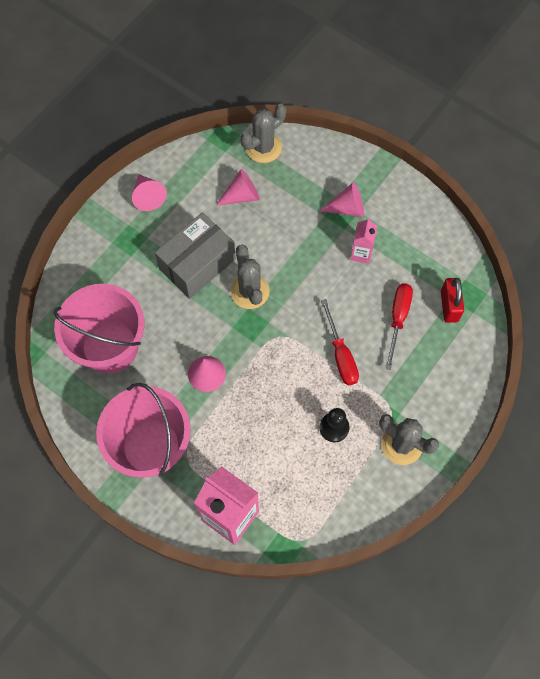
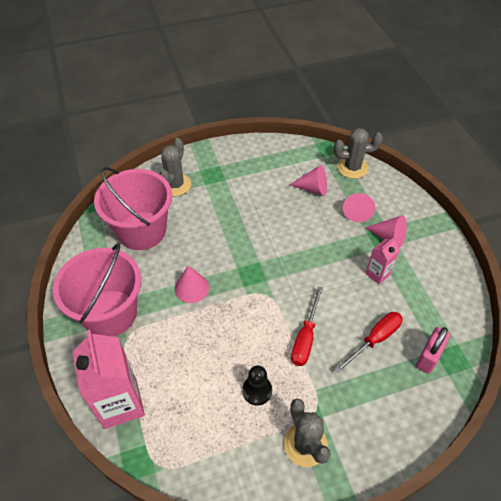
camera: 35 degrees right, 15 degrees down
pink cone [132,174,167,211] -> pink cone moved to [343,193,375,222]
grey box [155,212,236,299] -> none
grey cactus [231,245,270,309] -> grey cactus moved to [159,138,191,196]
red padlock [441,278,464,323] -> pink padlock [416,327,450,374]

